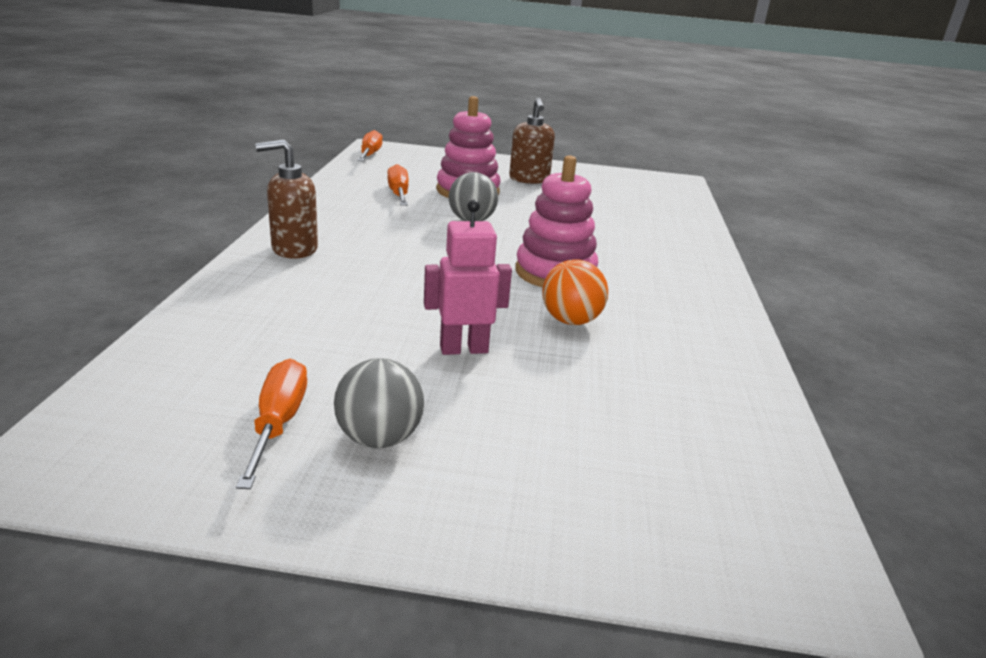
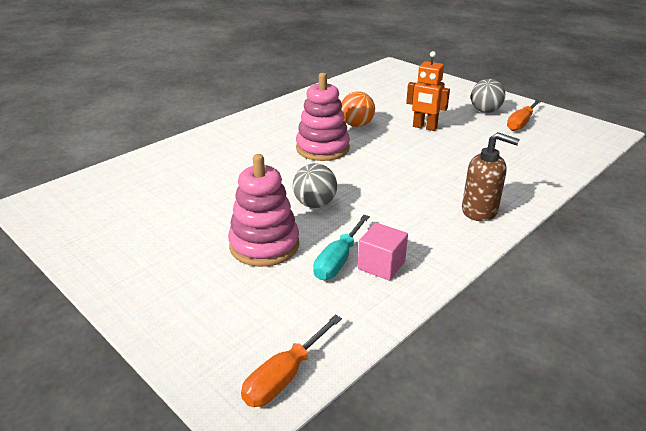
camera: 140 degrees left, 5 degrees up
orange screwdriver [387,164,409,206] -> turquoise screwdriver [313,215,370,280]
pink robot [424,200,512,355] -> orange robot [406,51,450,131]
brown soap dispenser [509,98,555,184] -> none
none -> pink cube [358,223,408,281]

